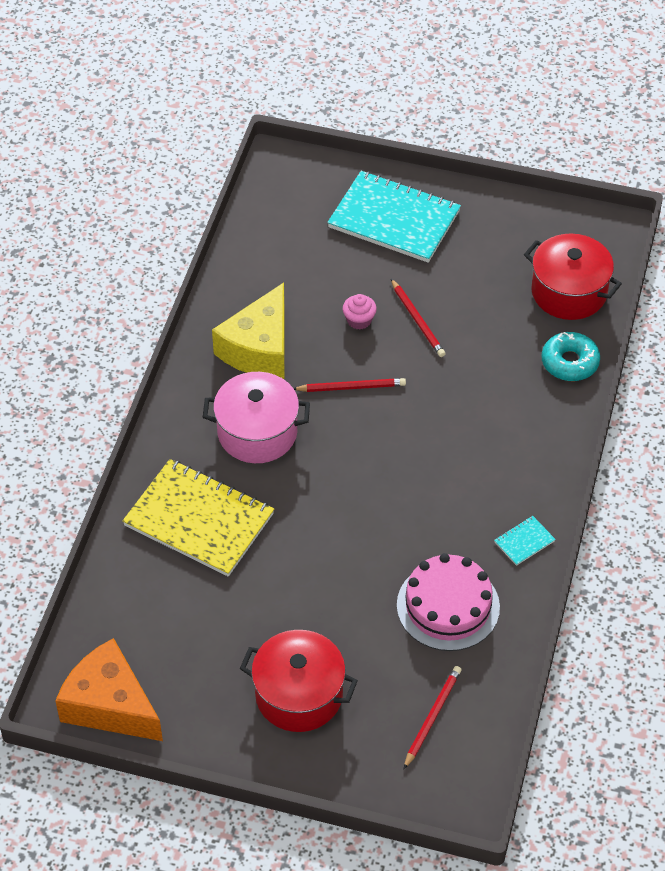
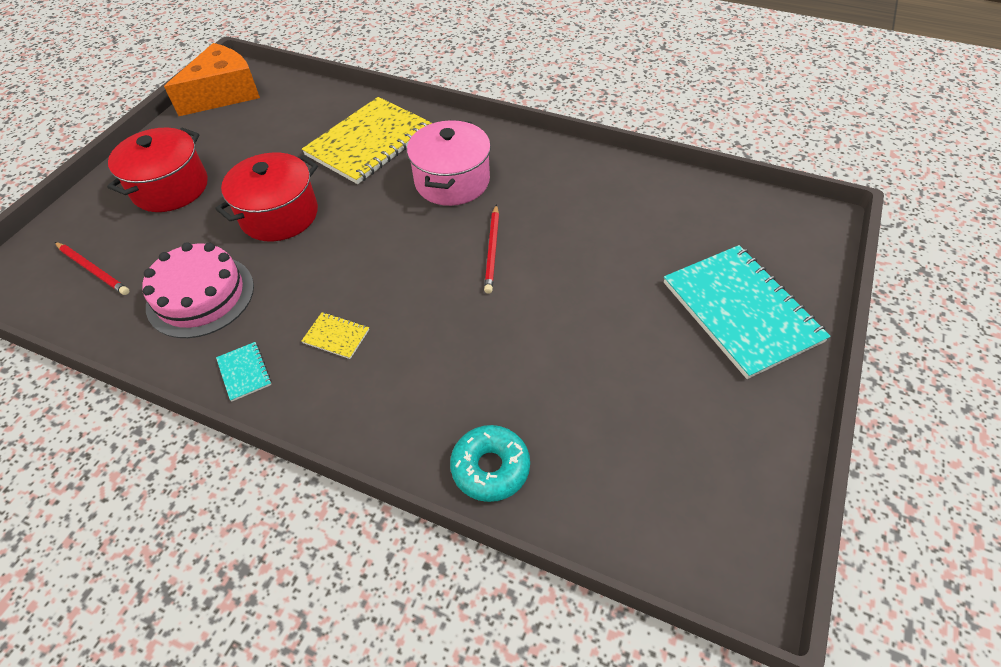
camera: 100 degrees right, 0 degrees up
yellow cheese [212,283,285,379] -> none
turquoise notebook [327,171,461,263] -> turquoise notebook turned 60 degrees counterclockwise [664,245,830,379]
pink cupcake [343,294,377,330] -> none
red pencil [391,279,446,357] -> none
red pot [524,234,622,320] -> red pot moved to [215,152,318,242]
none -> yellow notebook [302,312,369,359]

